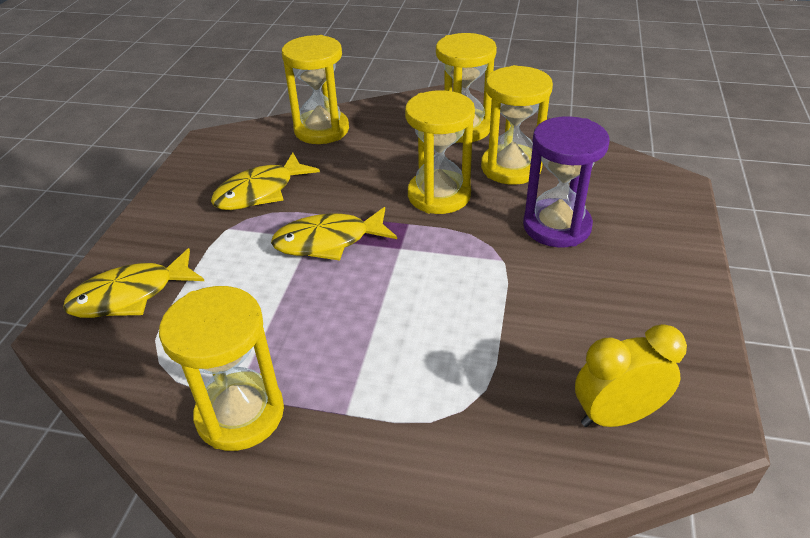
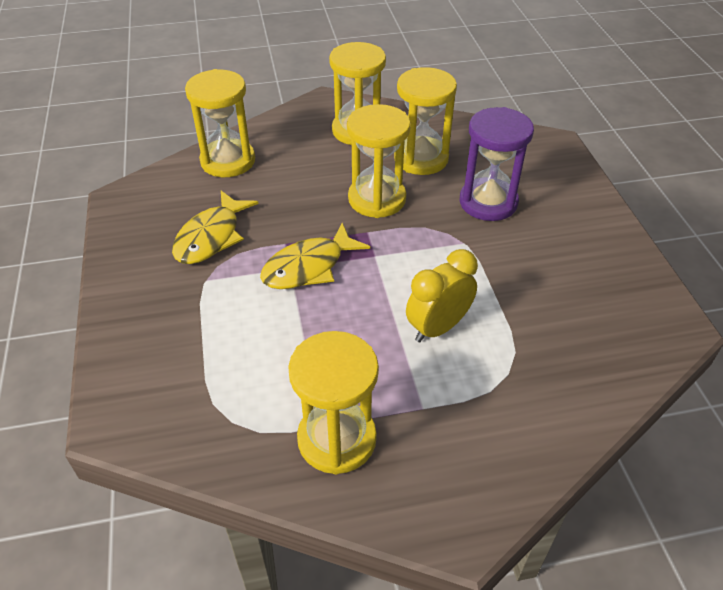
camera: 25 degrees left, 5 degrees up
yellow fish [63,248,204,318] -> none
yellow clock [575,324,687,427] -> yellow clock moved to [406,249,478,342]

